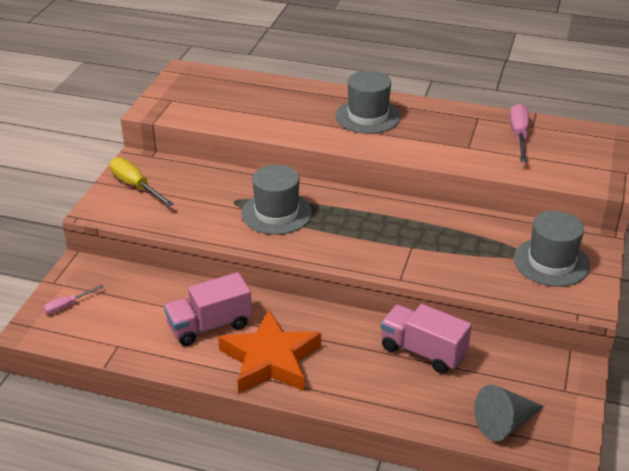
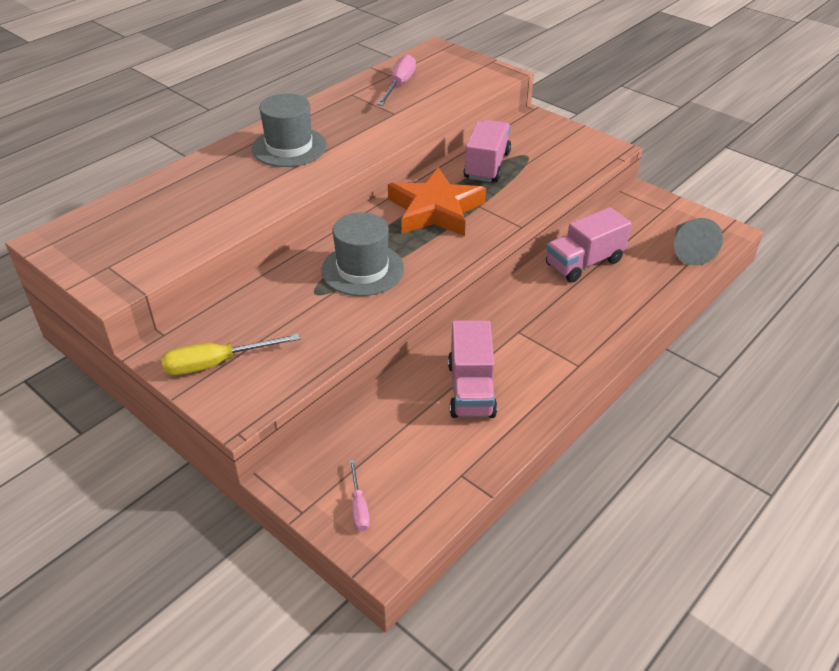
camera: 65 degrees left, 5 degrees up
orange star [218,310,321,394] -> orange star moved to [388,167,486,236]
pink screwdriver [510,104,529,162] -> pink screwdriver turned 75 degrees clockwise [377,55,416,106]
grey hat [514,211,590,287] -> none
none -> pink truck [464,120,511,182]

